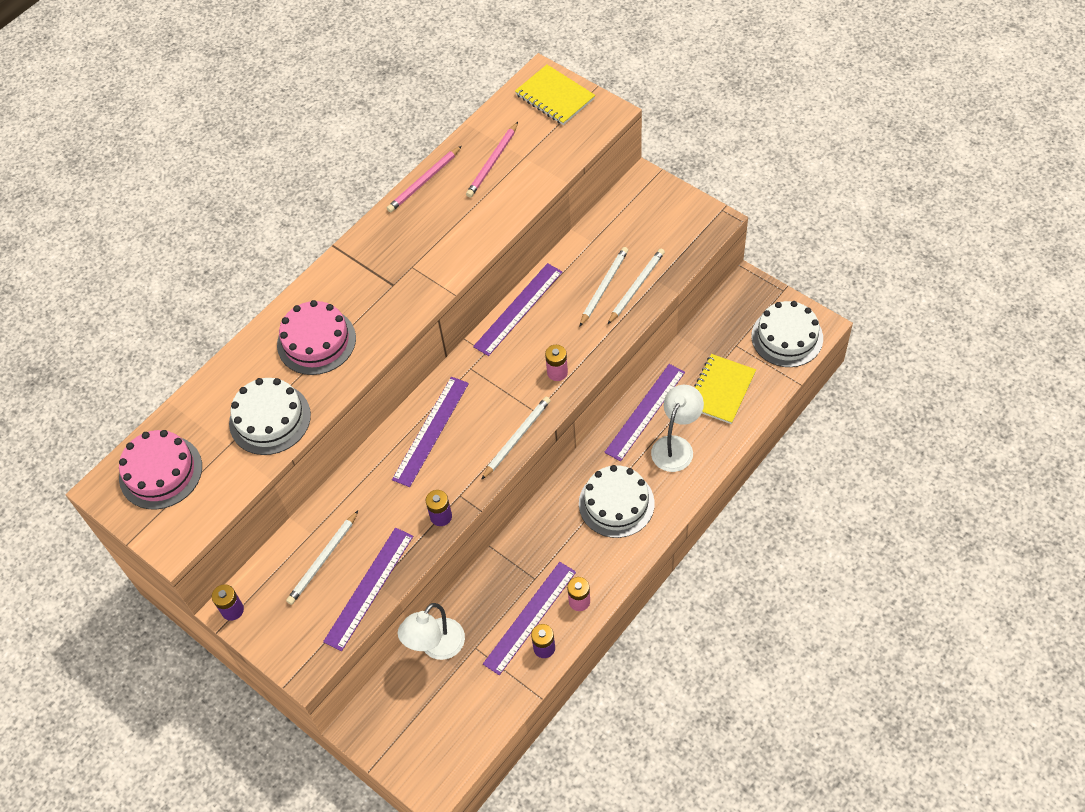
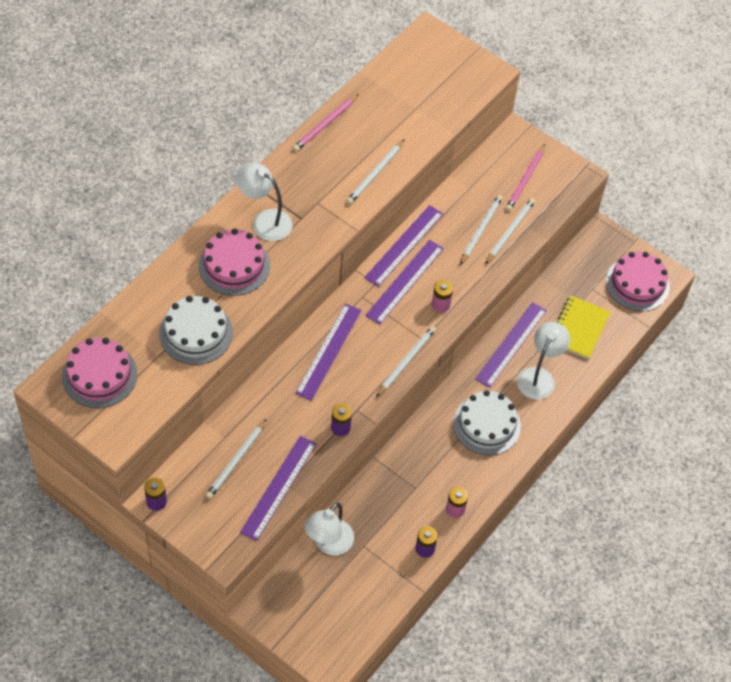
camera: 10 degrees left, 0 degrees up
pink pencil [466,122,518,198] -> pink pencil moved to [505,144,545,211]
purple ruler [483,562,576,675] -> purple ruler moved to [365,240,444,325]
yellow notebook [515,65,595,125] -> none
white cake [751,301,823,367] -> pink cake [606,252,670,311]
none -> white lamp [236,163,293,241]
none -> white pencil [346,139,405,204]

